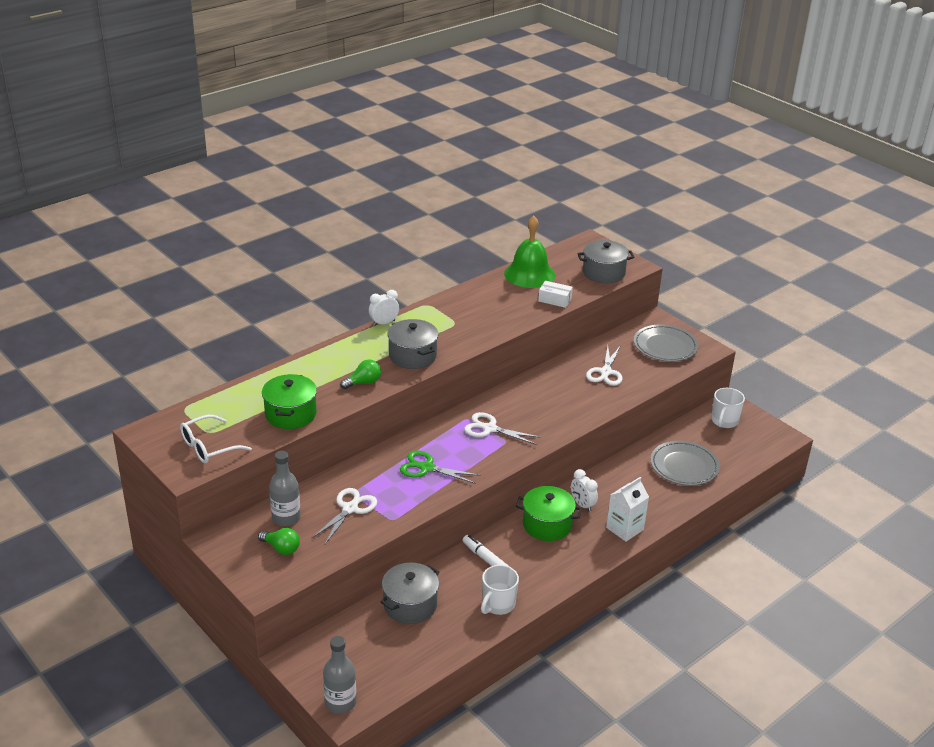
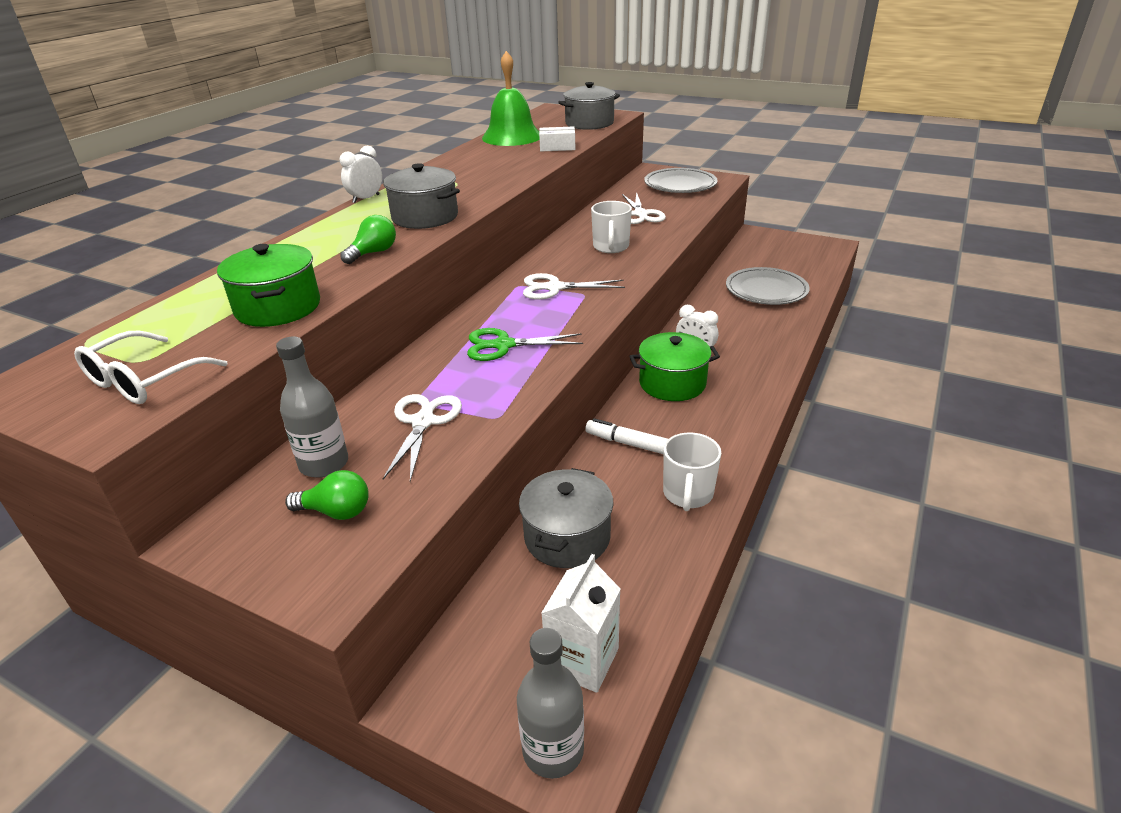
camera: 20 degrees left, 0 degrees up
white carton [606,477,649,542] -> white carton moved to [541,554,621,693]
white mug [711,388,745,428] -> white mug moved to [591,201,632,253]

